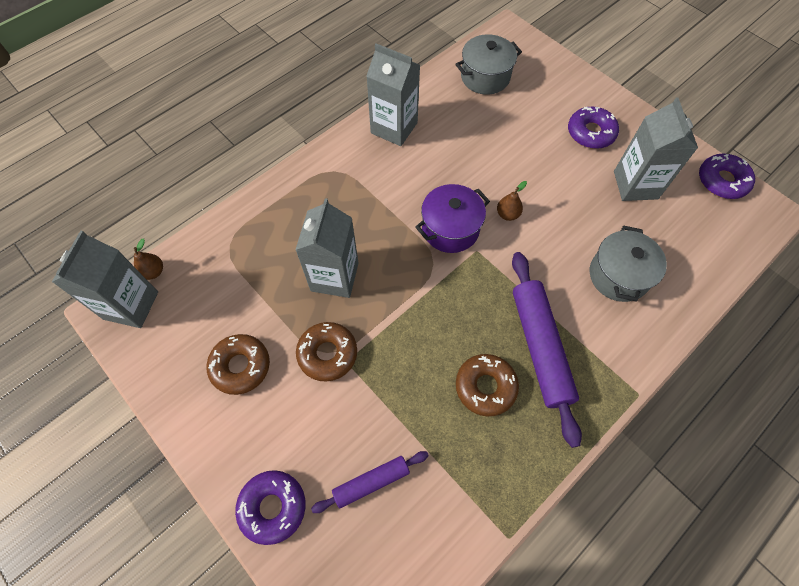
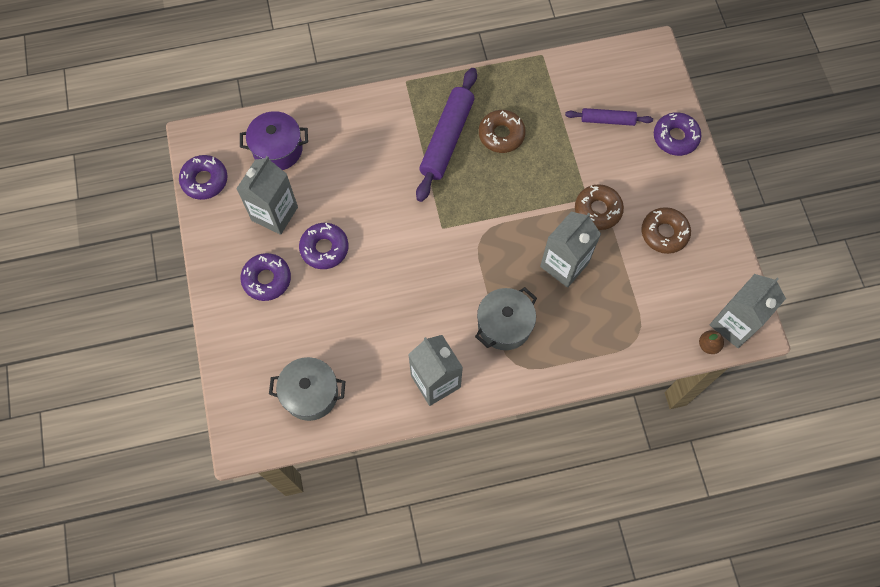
camera: 150 degrees left, 5 degrees up
purple pot [415,184,490,253] -> purple pot moved to [240,111,308,170]
brown pear [497,181,527,221] -> none
grey pot [590,226,667,302] -> grey pot moved to [475,287,537,350]
none -> purple donut [299,223,349,269]

